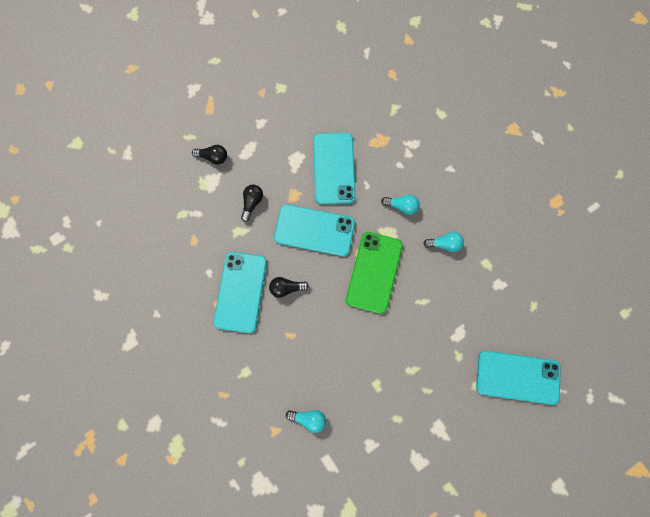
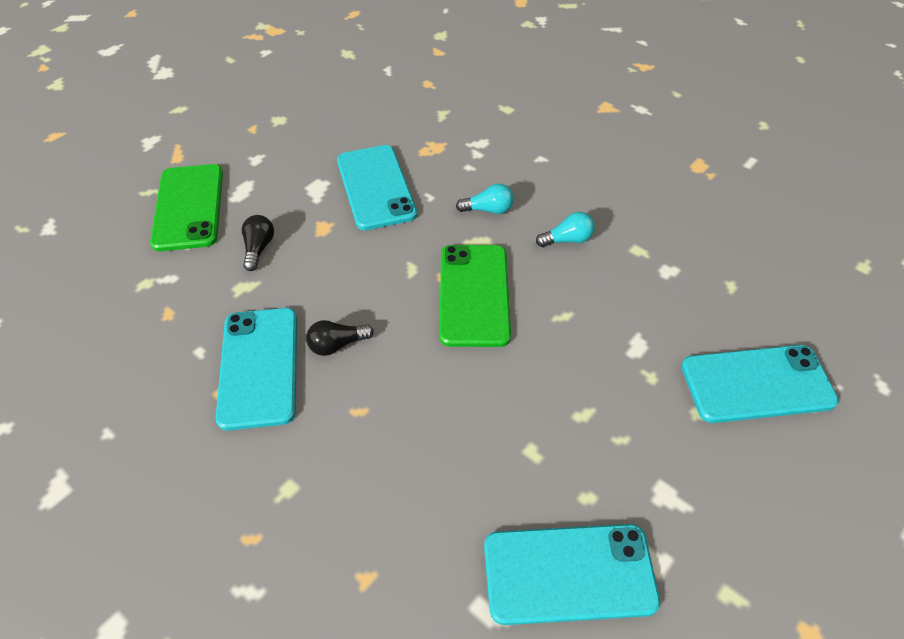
camera: 15 degrees left, 25 degrees down
black light bulb [192,145,227,165] -> green phone [150,164,223,251]
turquoise phone [274,204,355,257] -> turquoise phone moved to [484,524,660,625]
turquoise light bulb [286,410,326,433] -> none

